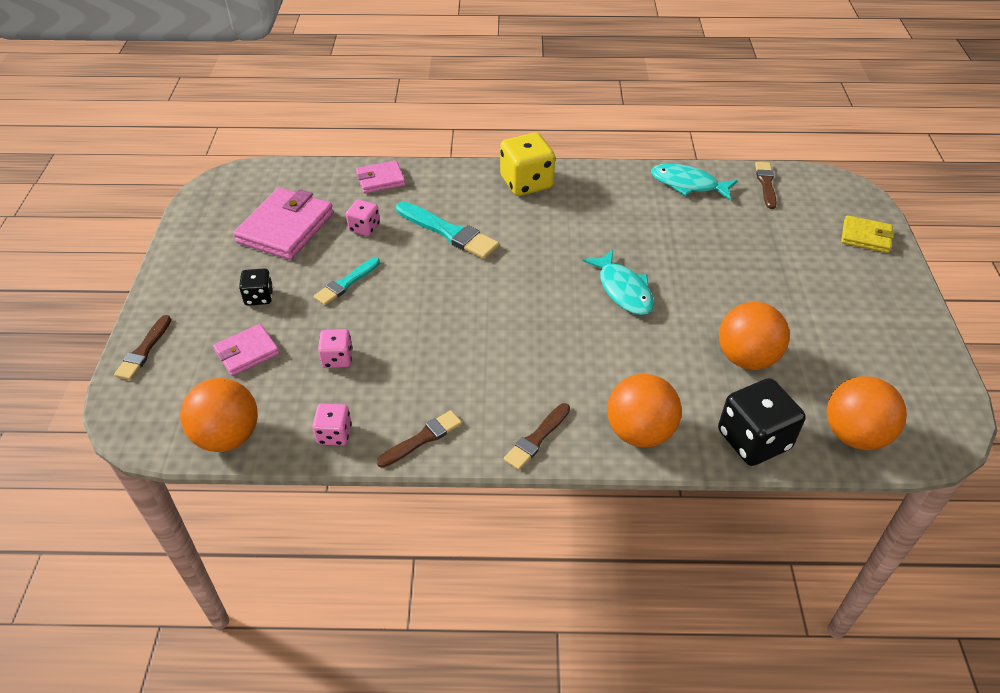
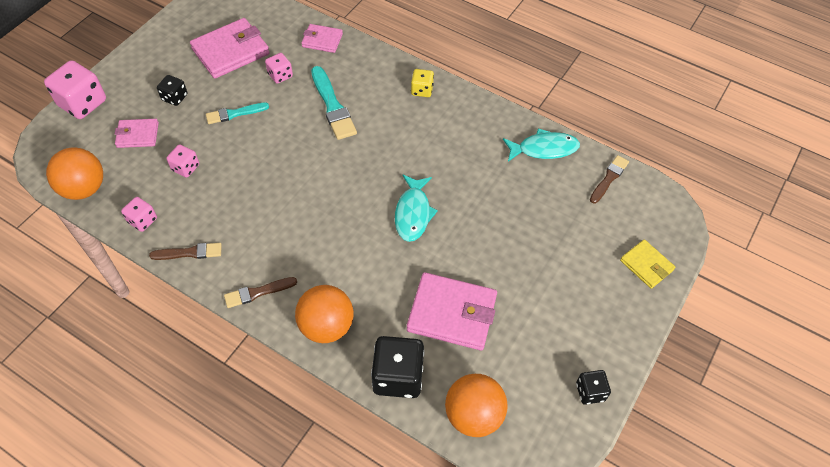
camera: 30 degrees right, 10 degrees up
brown brush [114,315,171,380] -> pink dice [44,60,106,119]
yellow dice [500,133,555,196] -> yellow dice [411,69,434,97], size x0.55
turquoise fish [651,164,738,201] -> turquoise fish turned 120 degrees clockwise [503,128,580,162]
orange ball [719,302,790,370] -> pink wallet [407,272,497,350]
none -> black dice [576,370,611,405]

